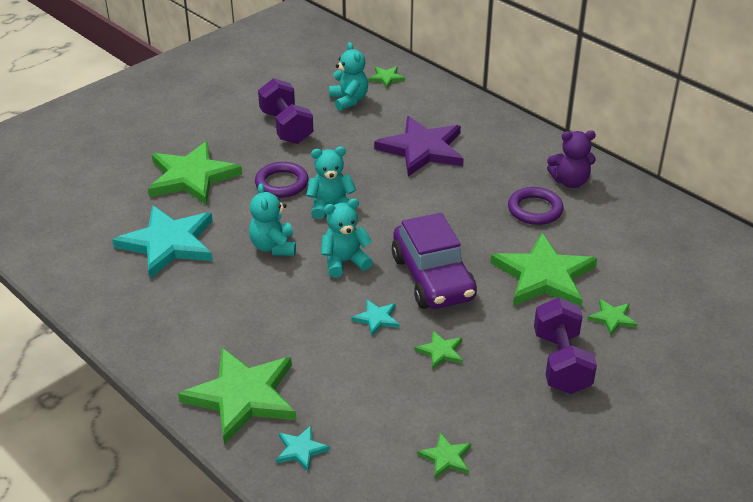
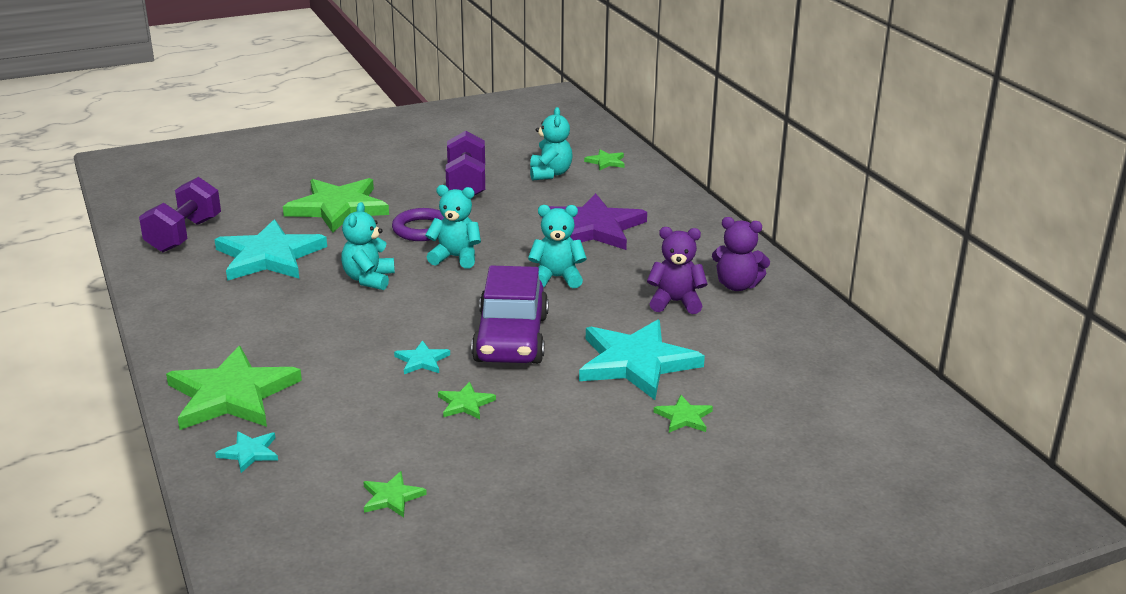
camera: 20 degrees right, 10 degrees down
turquoise teddy bear [321,198,373,278] -> turquoise teddy bear moved to [528,205,587,288]
green star [491,233,597,308] -> turquoise star [579,319,705,400]
purple ring [508,187,564,225] -> purple teddy bear [647,227,708,314]
purple dumbbell [534,297,597,394] -> purple dumbbell moved to [139,177,221,252]

